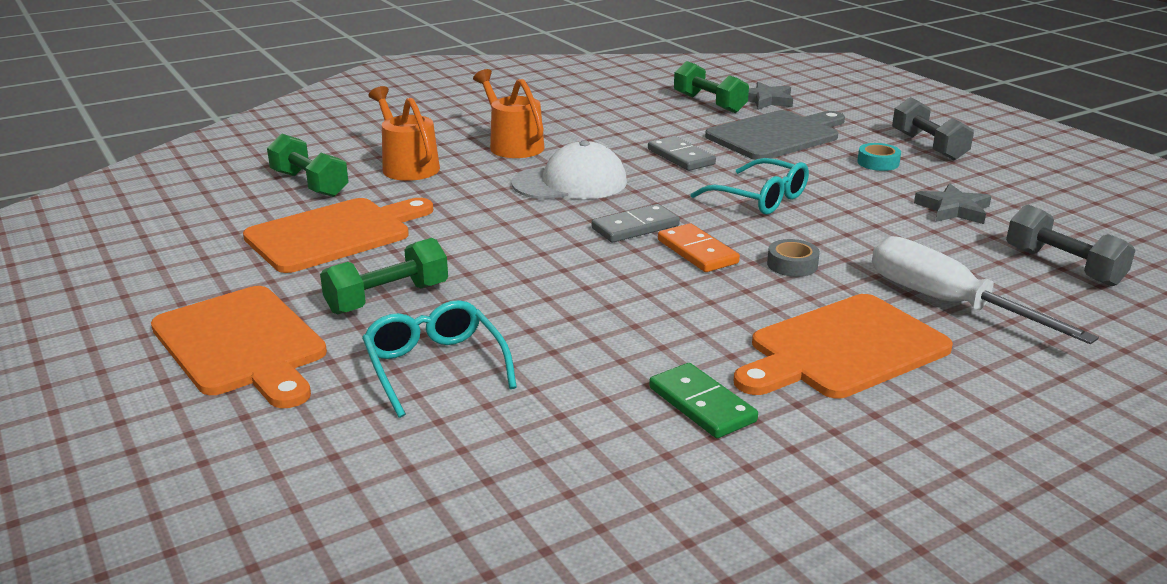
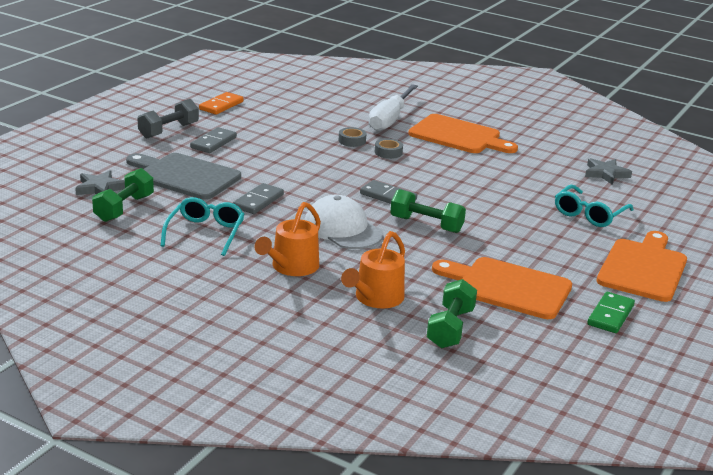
camera: 120 degrees left, 0 degrees up
green dumbbell [320,238,448,314] -> green dumbbell moved to [390,189,466,233]
green domino [649,363,758,438] -> green domino moved to [587,292,635,333]
orange domino [658,223,740,272] -> orange domino moved to [199,92,244,115]
turquoise glasses [691,158,809,215] -> turquoise glasses moved to [160,197,245,256]
turquoise tape [857,143,901,171] -> grey domino [190,127,237,153]
grey star [914,183,991,224] -> grey star moved to [585,158,632,185]
grey dumbbell [1006,205,1136,286] -> none
none -> grey tape [339,127,366,147]

